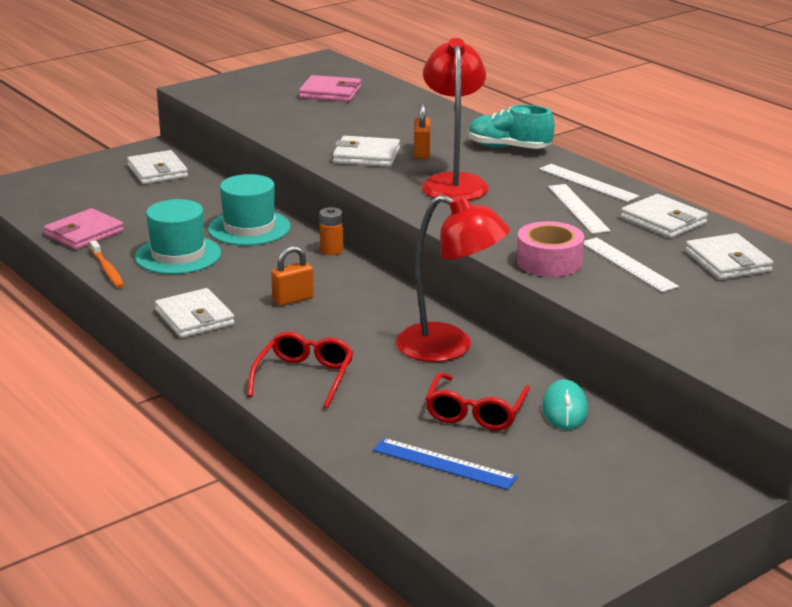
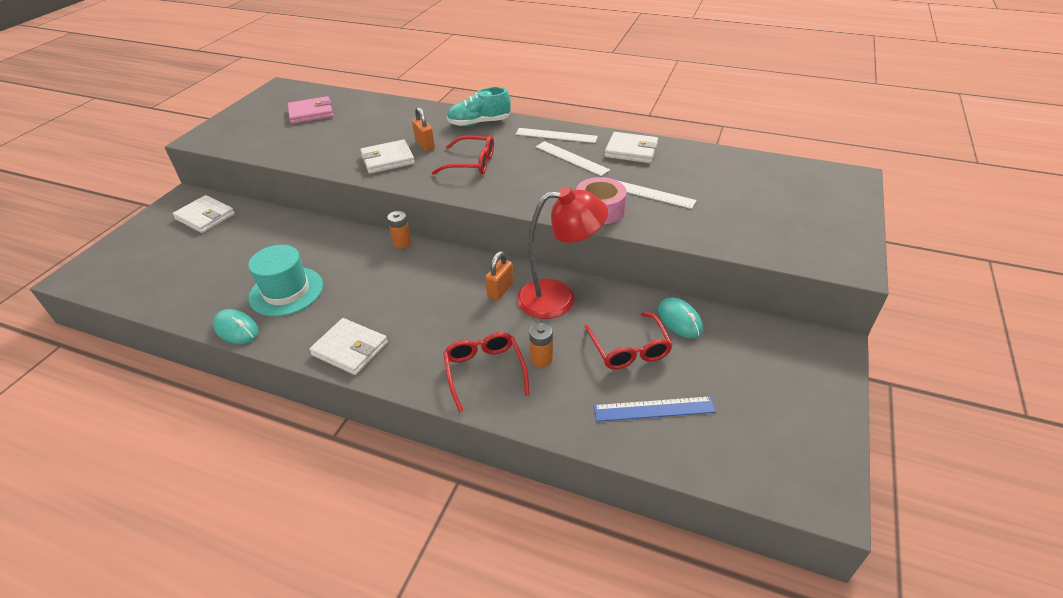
camera: 30 degrees left, 15 degrees up
pink wallet [44,208,124,250] -> none
orange toothbrush [90,240,124,288] -> turquoise mouse [213,309,259,344]
turquoise hat [208,174,291,246] -> none
orange padlock [271,246,314,306] -> orange padlock moved to [485,251,514,301]
red lamp [422,38,489,200] -> red glasses [431,135,494,175]
white wallet [685,233,773,280] -> none
none -> orange battery [529,323,553,367]

